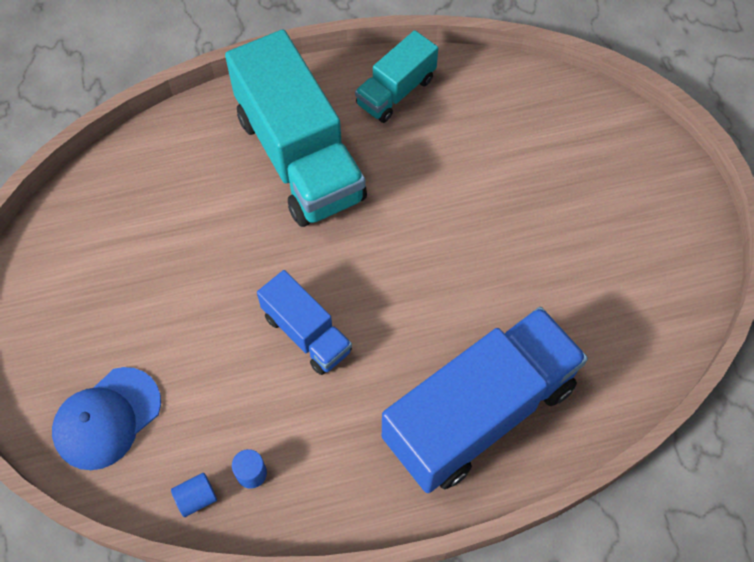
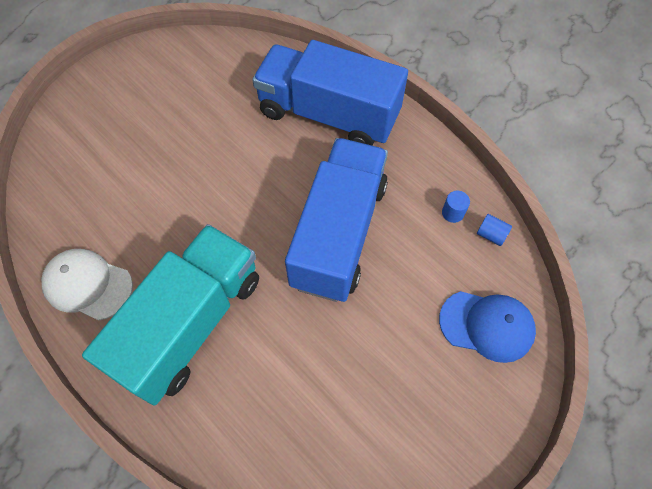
camera: 120 degrees left, 0 degrees up
blue truck [257,270,352,375] -> blue truck [285,138,388,302], size x1.92
turquoise truck [355,30,438,123] -> white cap [41,249,133,321]

